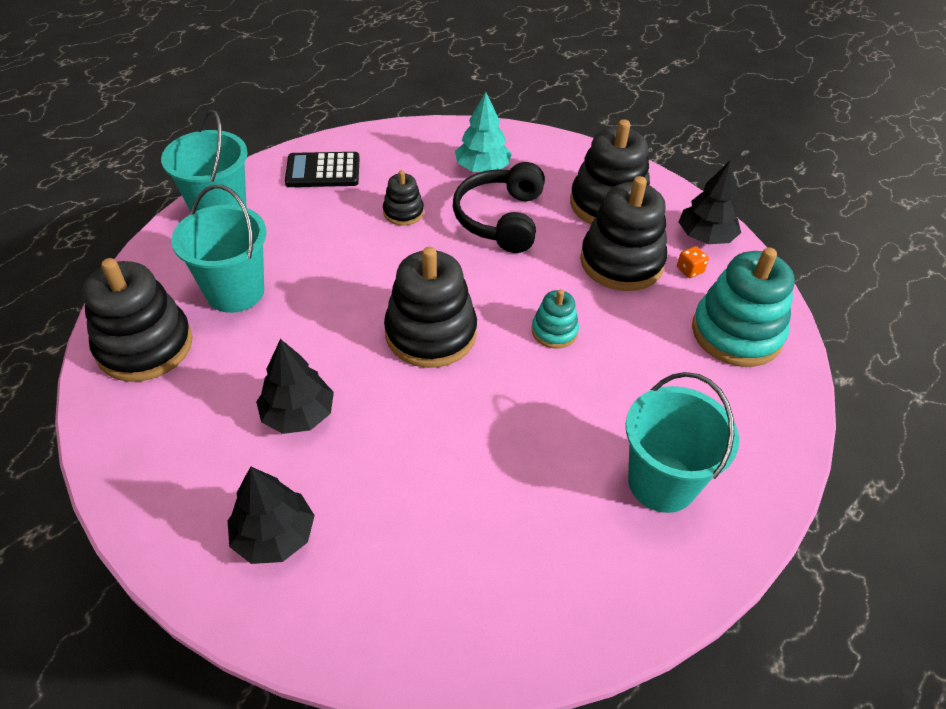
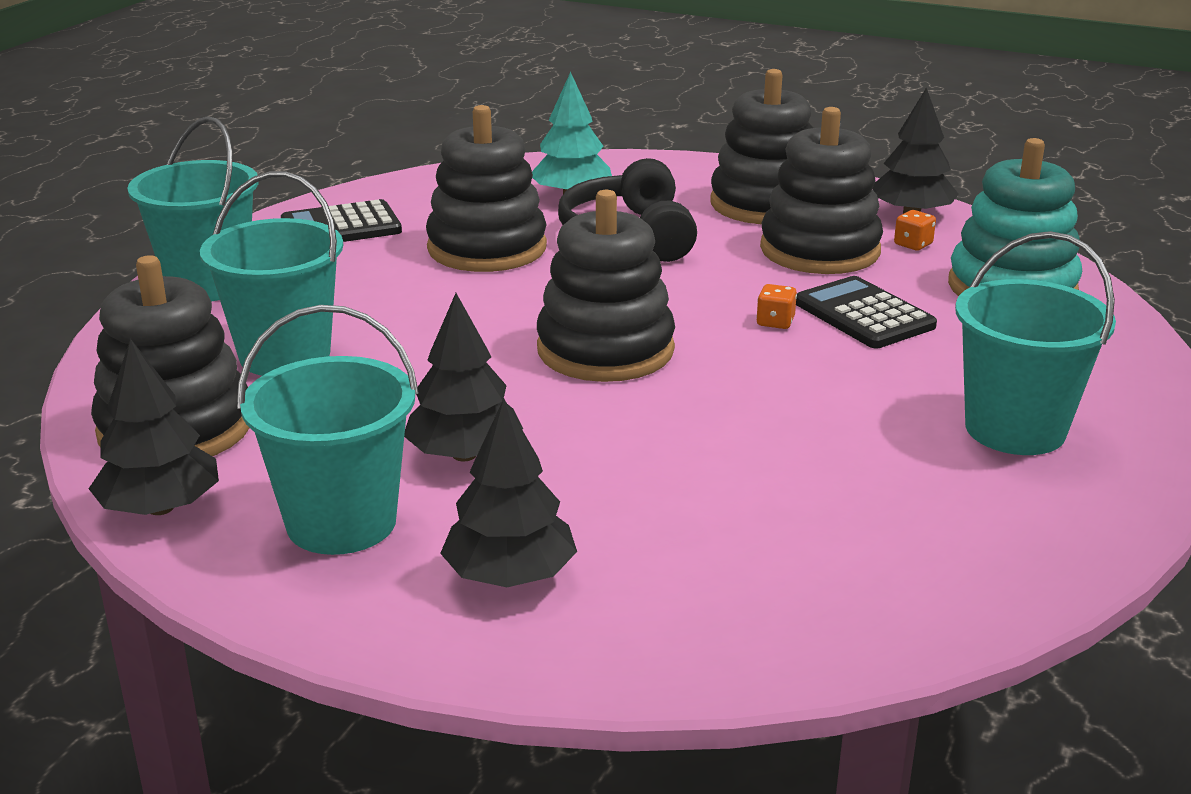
camera: 15 degrees left, 20 degrees down
black stacking toy [383,170,424,226] -> black stacking toy [426,105,547,272], size x1.95
turquoise stacking toy [532,289,579,349] -> orange dice [756,284,797,329]
none -> black tree [89,338,219,515]
none -> turquoise bucket [237,305,419,555]
none -> black calculator [796,276,937,348]

